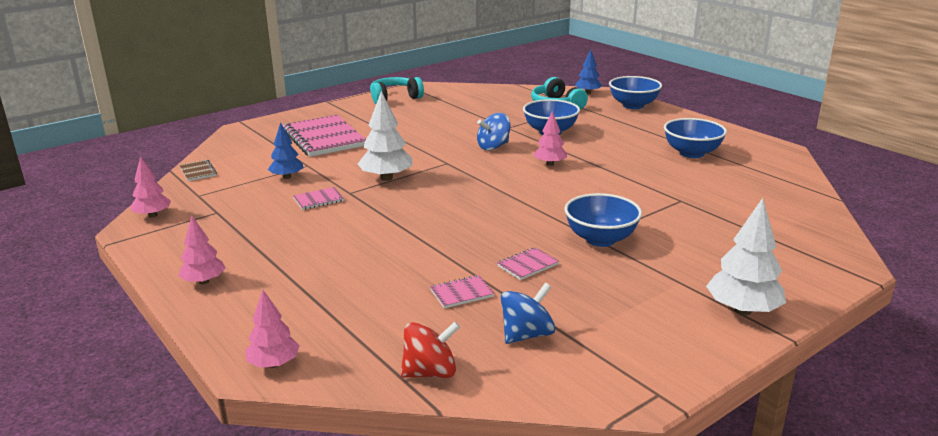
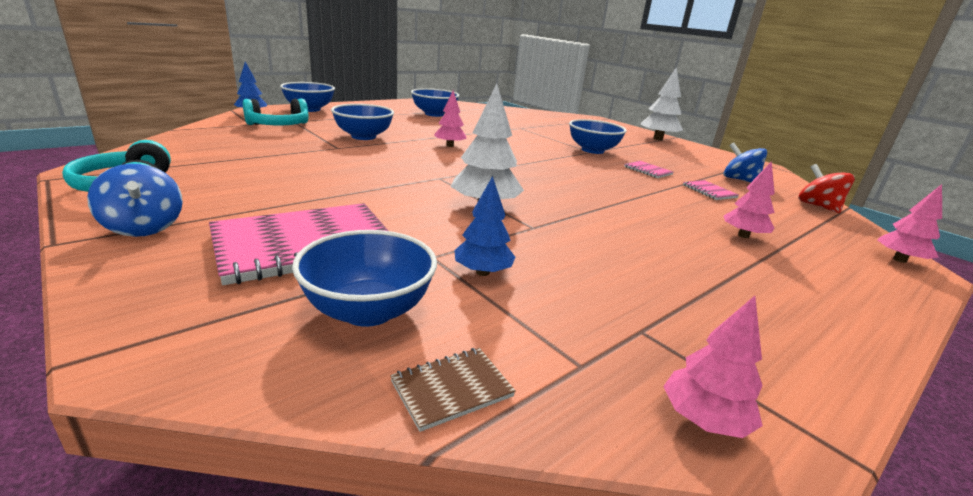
camera: 95 degrees left, 0 degrees up
pink tree [178,216,226,284] -> pink tree moved to [724,161,775,238]
pink notebook [293,187,344,210] -> none
blue spinning top [477,113,510,150] -> blue spinning top moved to [87,164,183,237]
none -> blue bowl [292,230,437,327]

